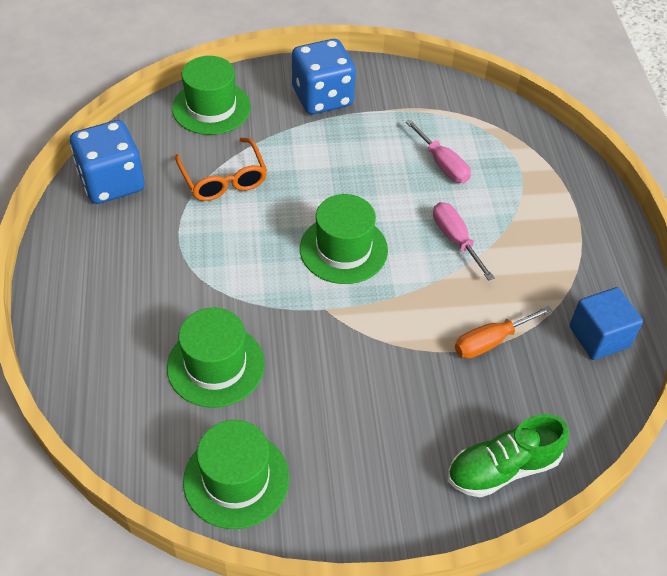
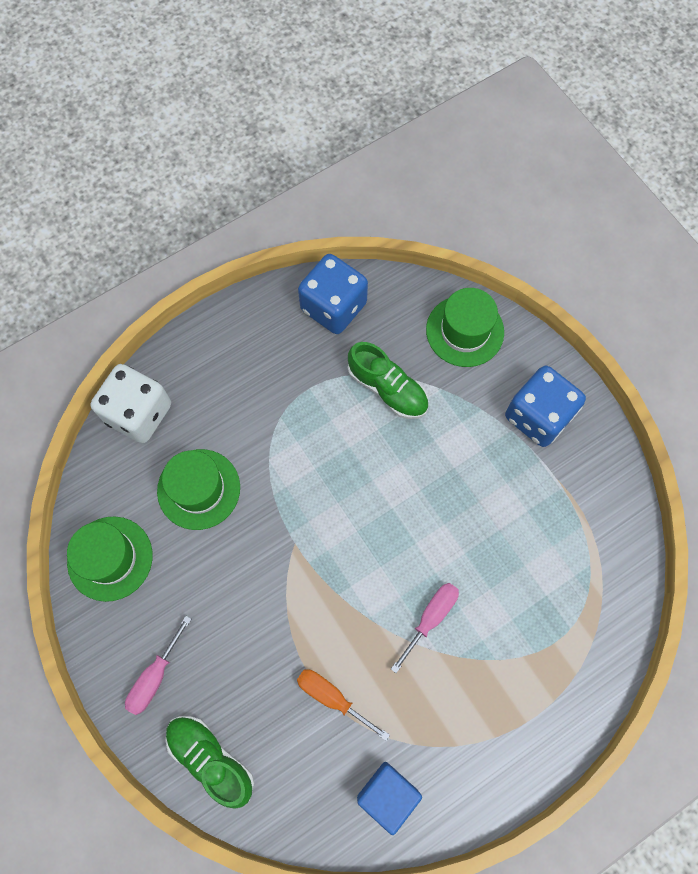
camera: 65 degrees right, 20 degrees up
orange glasses [175,137,267,201] -> green shoe [348,342,429,419]
green hat [300,194,388,284] -> none
pink screwdriver [406,120,471,183] -> pink screwdriver moved to [125,616,191,715]
none -> white dice [91,364,171,443]

